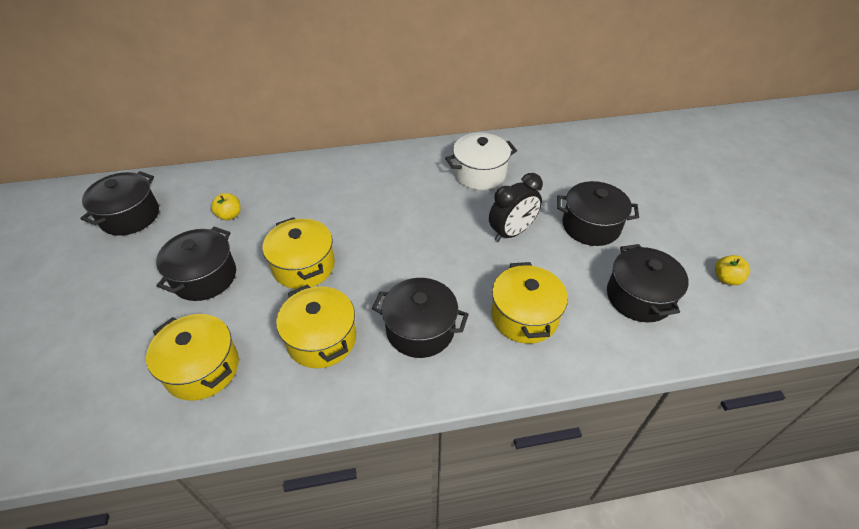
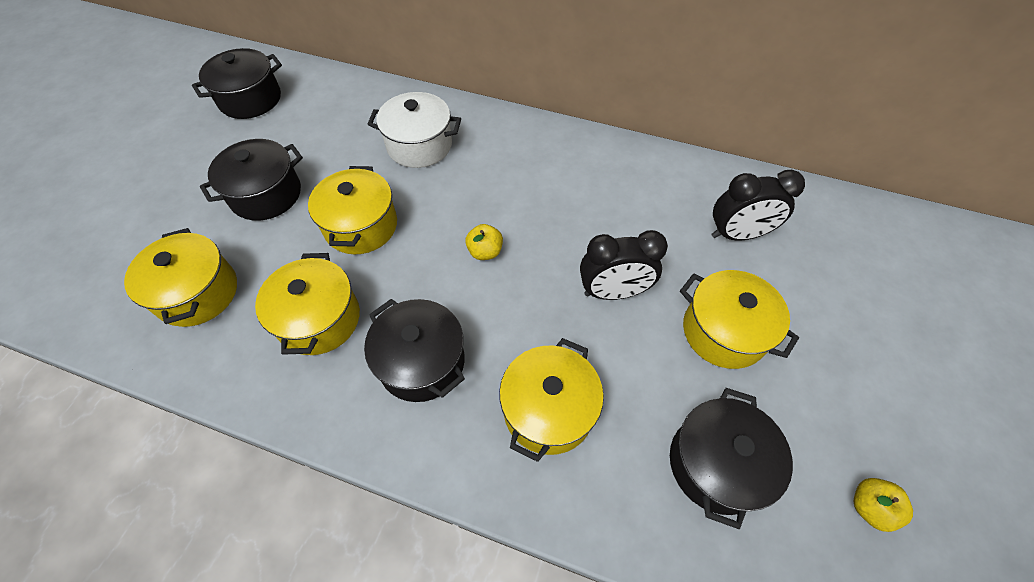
camera: 30 degrees right, 10 degrees up
yellow apple [211,193,241,220] -> yellow apple moved to [465,224,503,260]
white pot [445,133,517,190] -> white pot moved to [367,92,461,168]
black pot [557,181,639,246] -> yellow pot [680,270,799,369]
none -> black clock [711,170,805,241]

